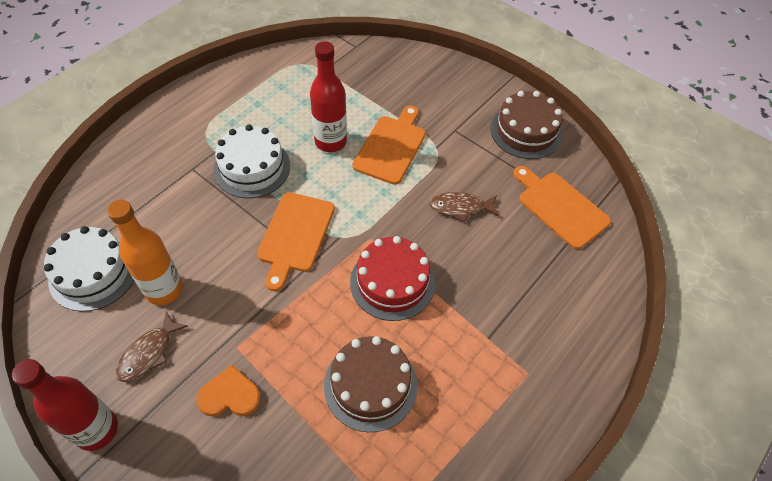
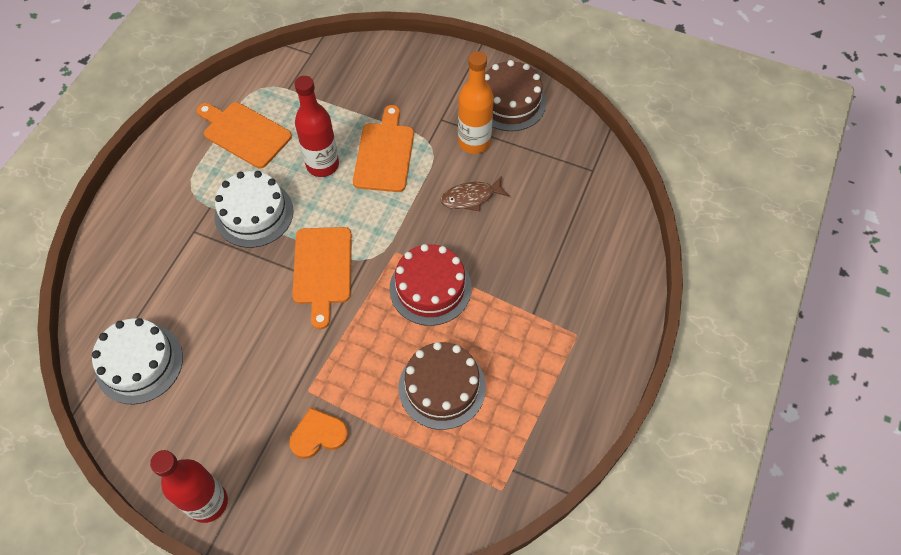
camera: 15 degrees left, 5 degrees up
orange bottle [107,200,183,305] -> orange bottle moved to [458,51,494,154]
brown fish [116,312,188,382] -> none
orange cutting board [513,166,611,249] -> orange cutting board moved to [197,102,292,168]

